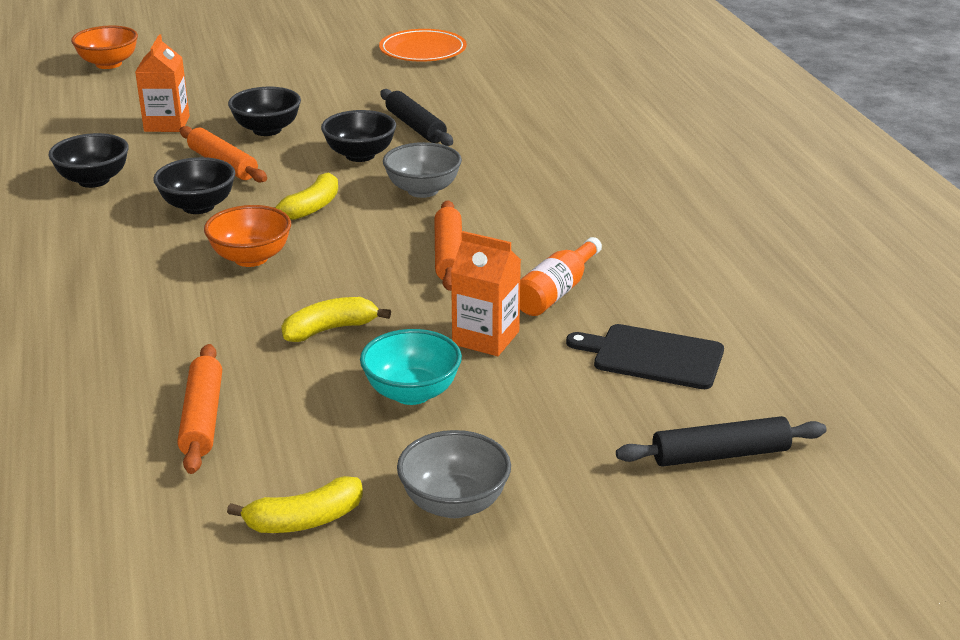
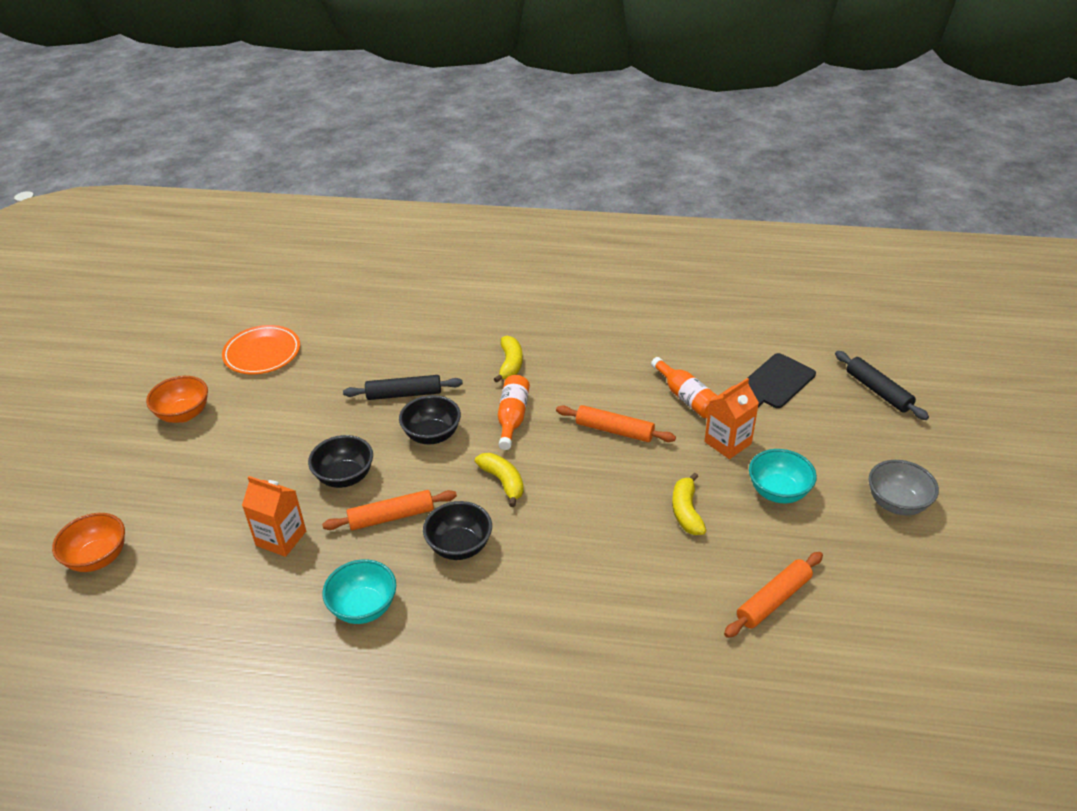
camera: 65 degrees left, 10 degrees up
black bowl [48,133,129,188] -> turquoise bowl [322,559,396,624]
orange rolling pin [177,344,222,474] -> orange rolling pin turned 60 degrees counterclockwise [724,552,823,638]
orange bowl [204,205,291,267] -> orange bowl moved to [146,376,208,423]
yellow banana [227,476,363,533] -> yellow banana moved to [494,336,523,383]
grey bowl [383,142,462,198] -> orange bottle [498,375,530,450]
black rolling pin [616,416,827,466] -> black rolling pin turned 45 degrees counterclockwise [835,351,929,420]

